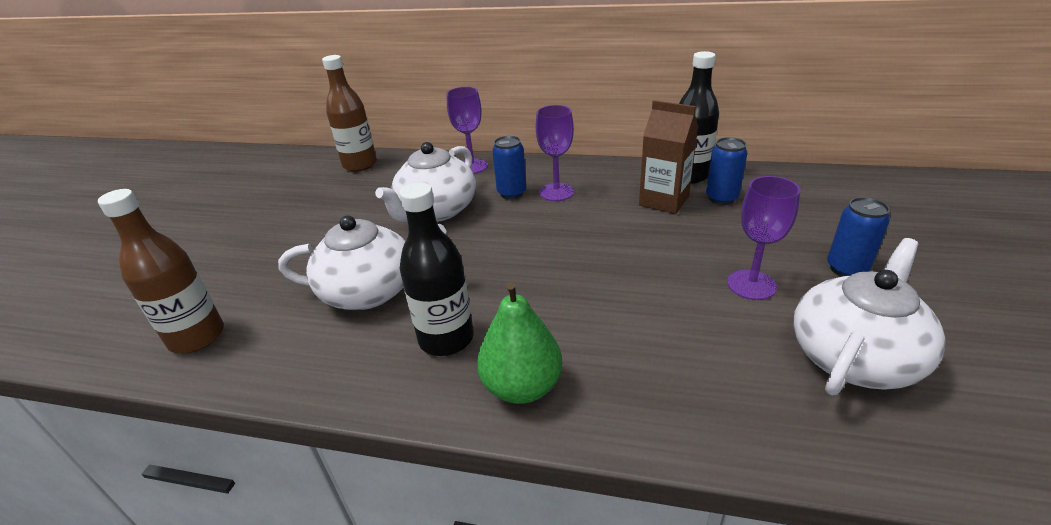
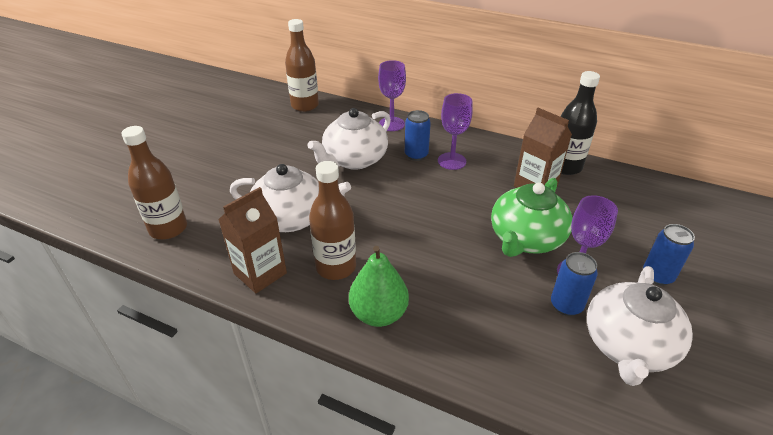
camera: 10 degrees right, 5 degrees up
black bottle [399,182,474,356] -> brown bottle [309,161,356,280]
blue can [706,137,748,205] -> blue can moved to [551,252,598,316]
white teapot [793,238,945,395] -> white teapot turned 150 degrees clockwise [587,266,693,386]
none -> brown carton [218,187,287,293]
none -> green teapot [491,178,572,257]

